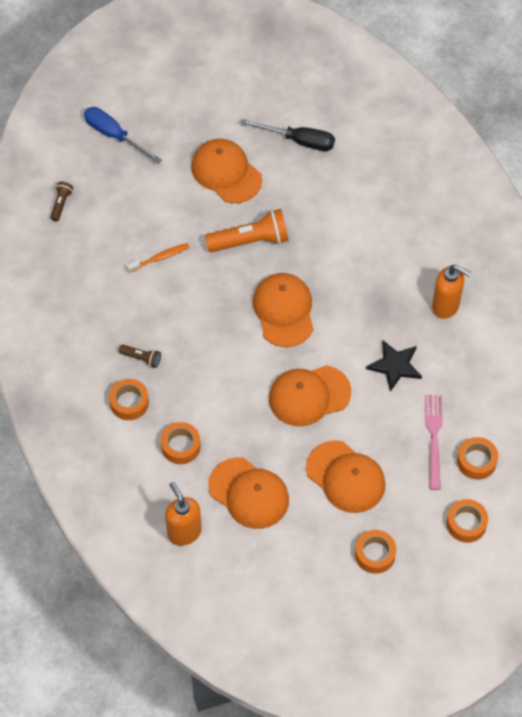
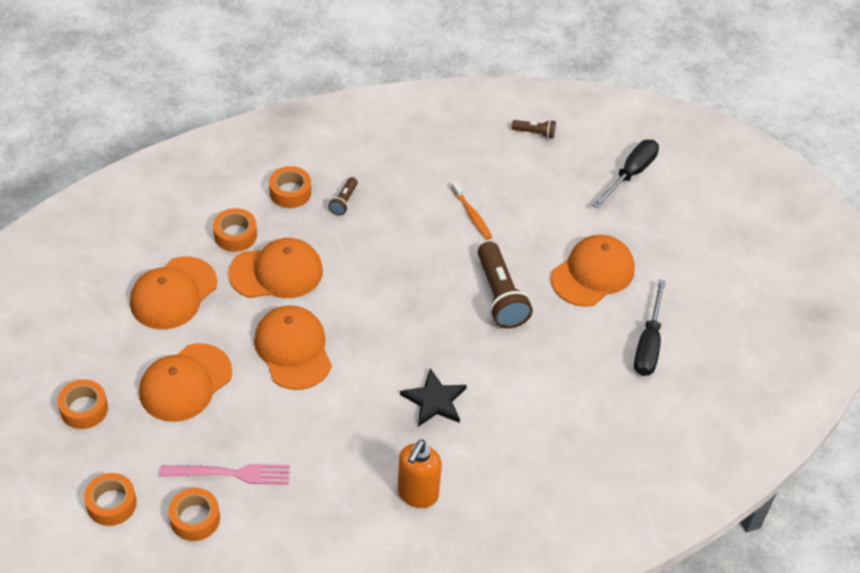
camera: 85 degrees right, 10 degrees down
blue screwdriver [84,107,162,163] -> black screwdriver [592,140,659,209]
orange soap dispenser [165,482,202,546] -> none
orange flashlight [205,209,289,252] -> brown flashlight [478,242,533,329]
orange cap [253,273,313,347] -> orange cap moved to [228,238,323,298]
black star [366,340,422,392] -> black star moved to [400,368,467,427]

